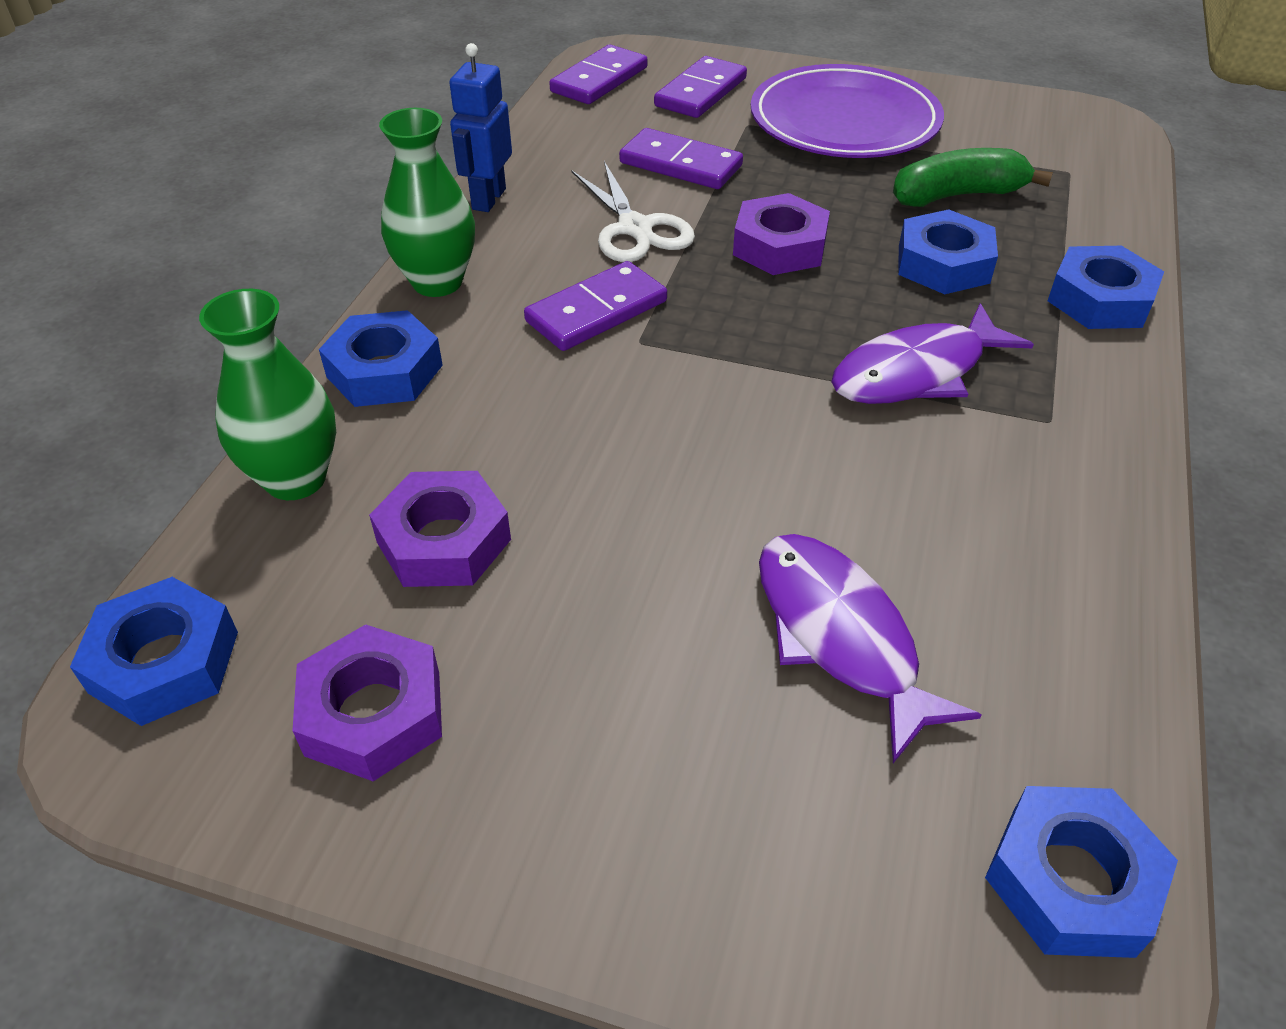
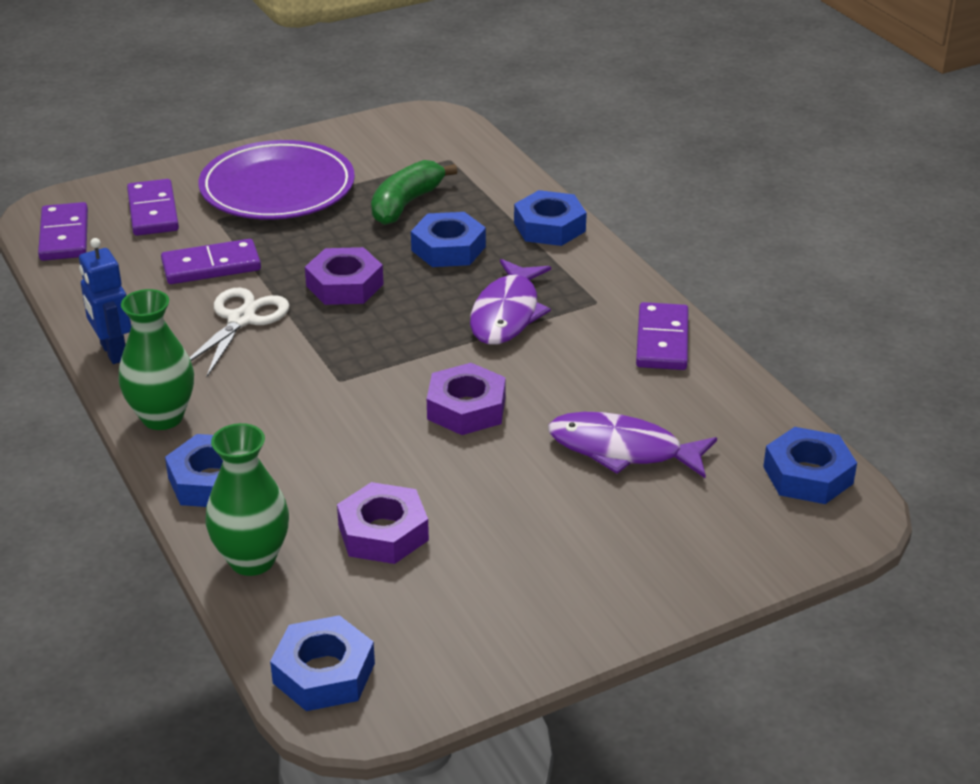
camera: 45 degrees left, 10 degrees down
purple nut [293,624,442,781] -> purple nut moved to [427,363,506,435]
purple domino [524,261,667,351] -> purple domino moved to [636,302,688,370]
white scissors [571,161,695,262] -> white scissors turned 90 degrees counterclockwise [189,288,289,377]

